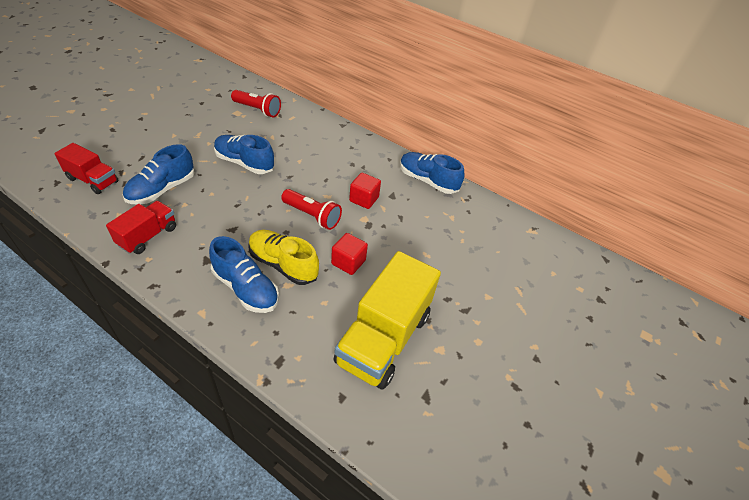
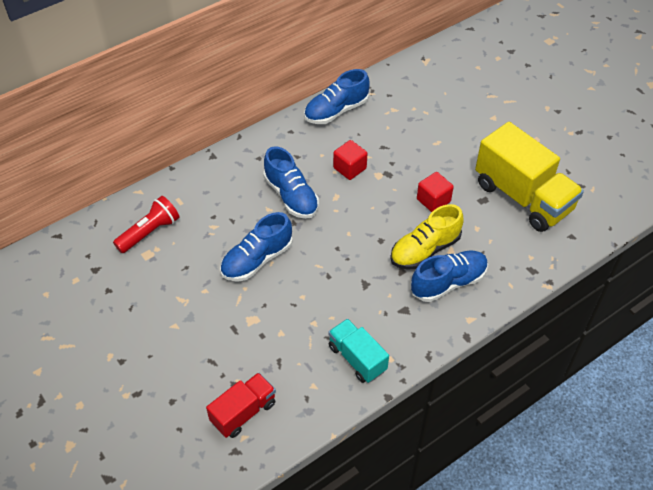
camera: 65 degrees left, 5 degrees up
red truck [106,201,176,254] -> turquoise truck [328,319,389,383]
blue shoe [123,144,195,204] -> blue shoe moved to [263,146,319,219]
red flashlight [281,189,342,230] -> none

